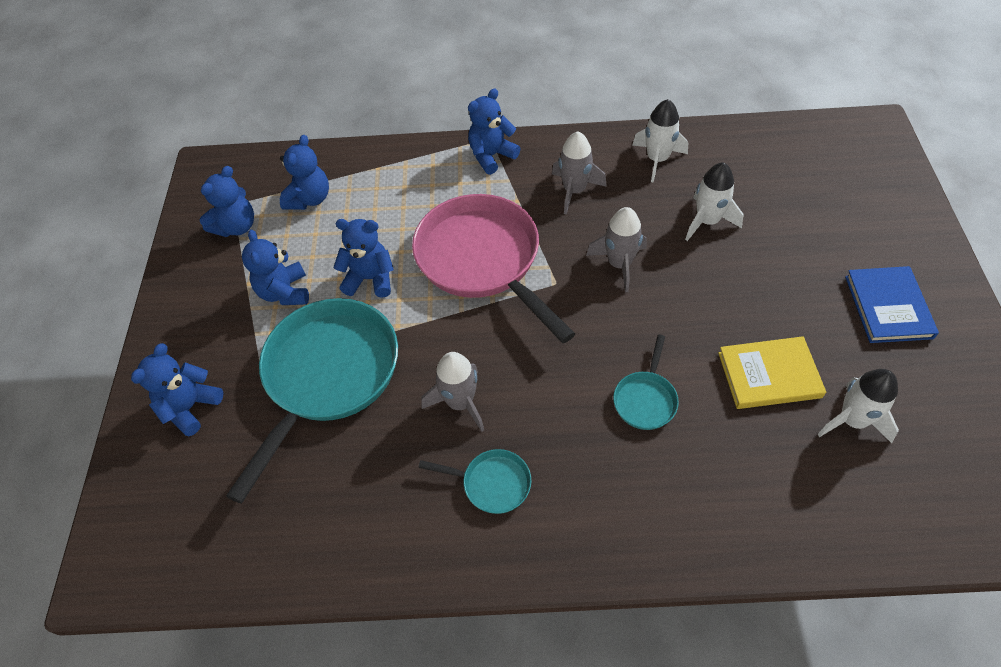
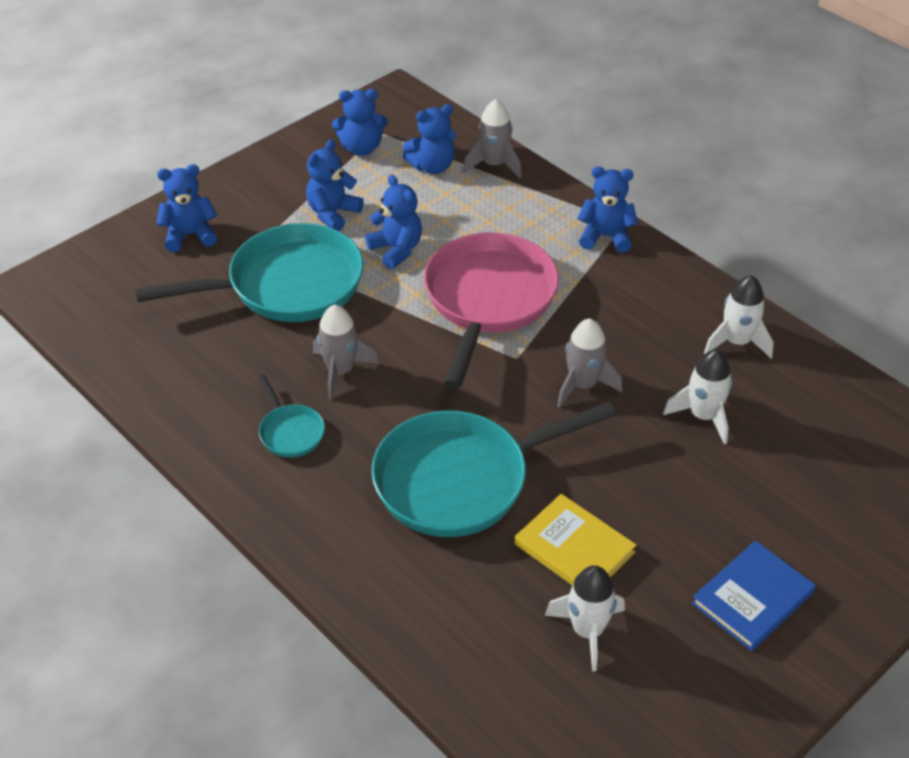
camera: 45 degrees right, 10 degrees down
grey rocket [552,131,607,214] -> grey rocket moved to [463,99,522,178]
turquoise pan [613,335,679,430] -> turquoise pan [371,402,617,537], size x2.25

